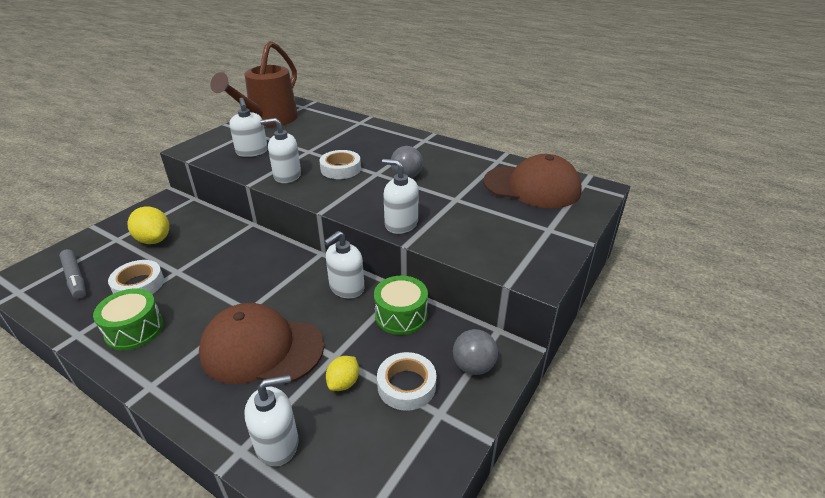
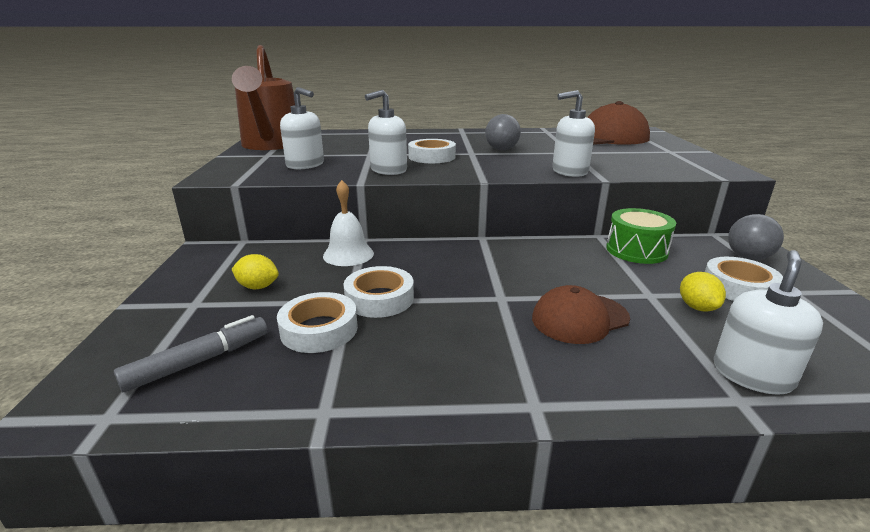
camera: 35 degrees left, 10 degrees down
grey marker [59,249,86,299] -> grey marker turned 60 degrees counterclockwise [114,315,268,392]
green drum [93,288,164,350] -> none
yellow lemon [128,206,169,244] -> yellow lemon [232,254,279,289], size x0.62
brown cap [199,303,324,384] -> brown cap [532,285,630,344], size x0.61
white soap dispenser [324,231,365,298] -> none
none -> white bell [323,180,374,266]
none -> white tape [343,266,414,318]

